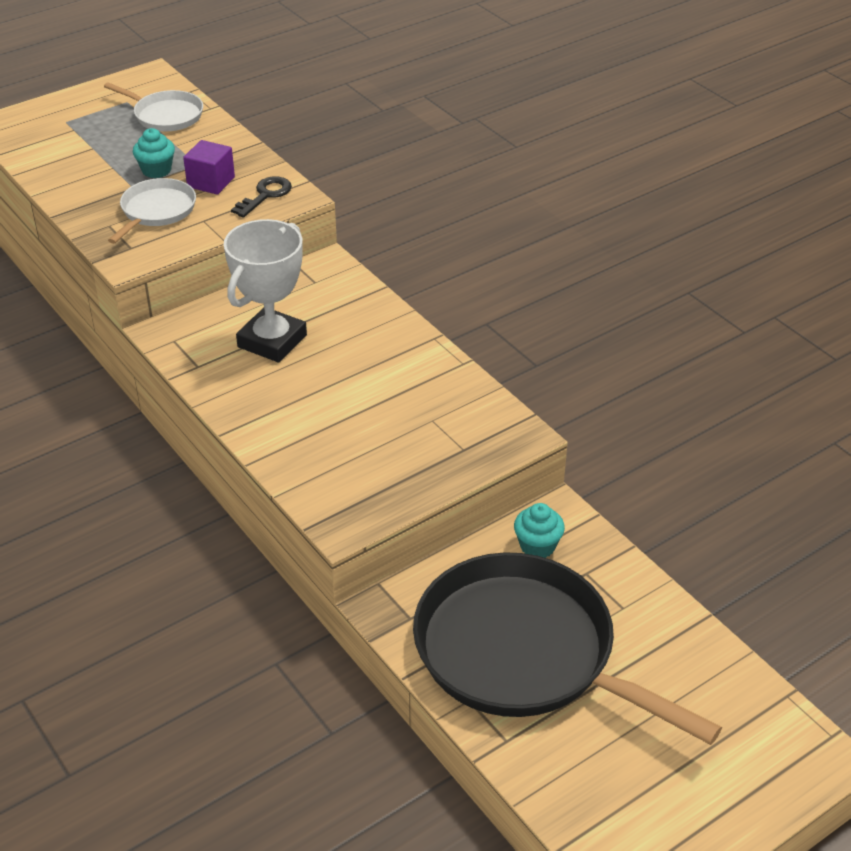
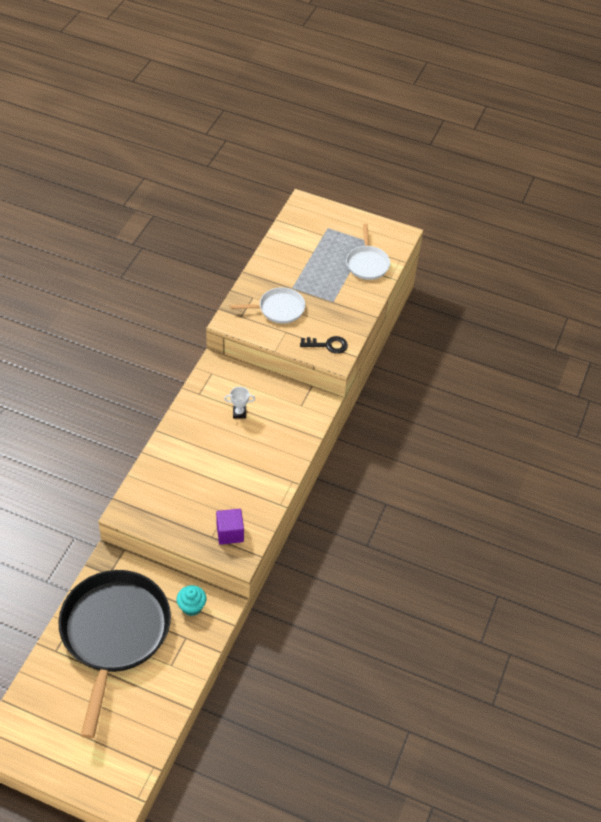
camera: 55 degrees right, 10 degrees up
turquoise cupcake [133,128,175,178] -> none
purple cube [183,140,235,194] -> purple cube moved to [216,509,244,545]
white trophy [224,219,307,363] -> white trophy [224,387,255,419], size x0.43

